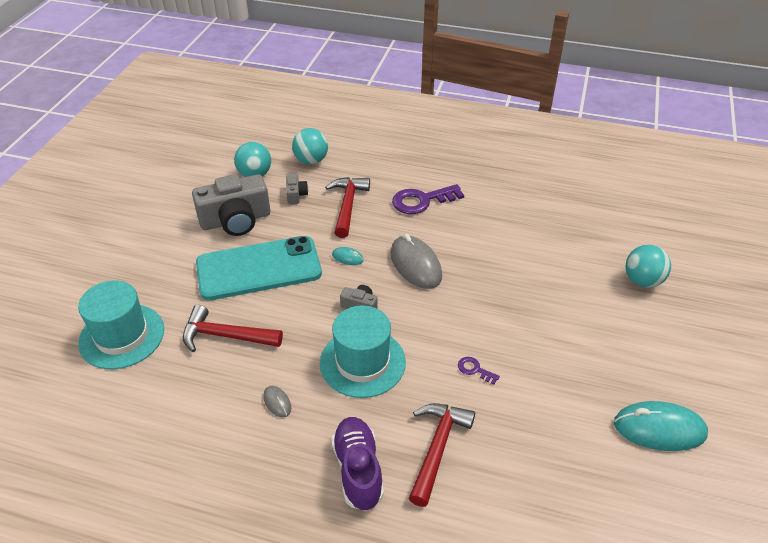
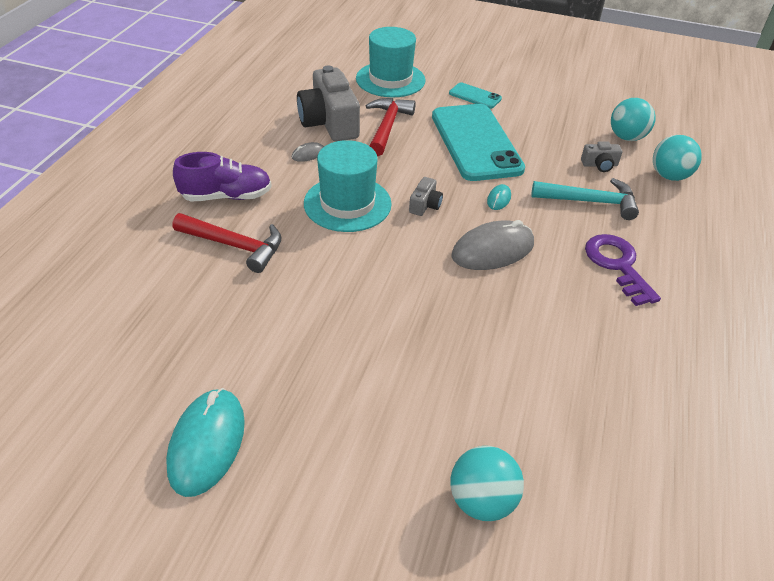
camera: 90 degrees right, 0 degrees up
grey camera [192,174,270,236] -> grey camera moved to [297,66,360,141]
red hammer [325,177,370,238] -> turquoise hammer [531,178,639,220]
purple key [458,357,500,384] -> none
none -> turquoise phone [449,83,502,109]

